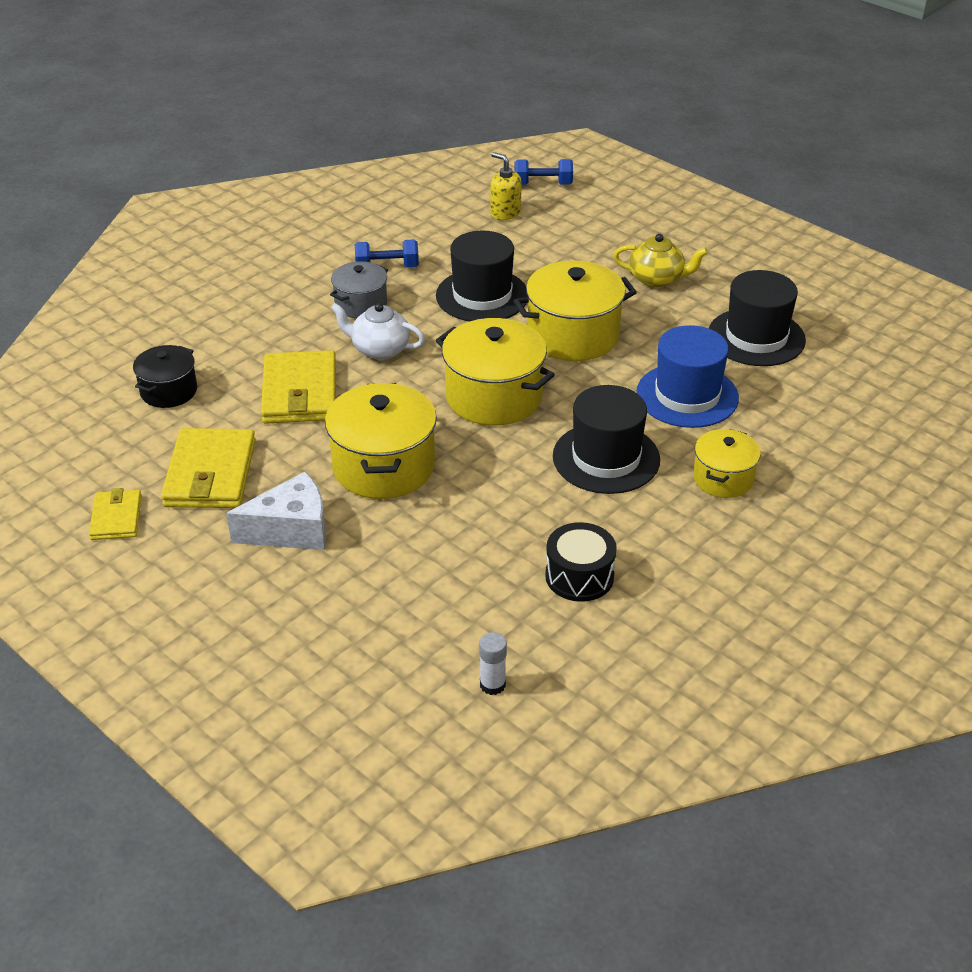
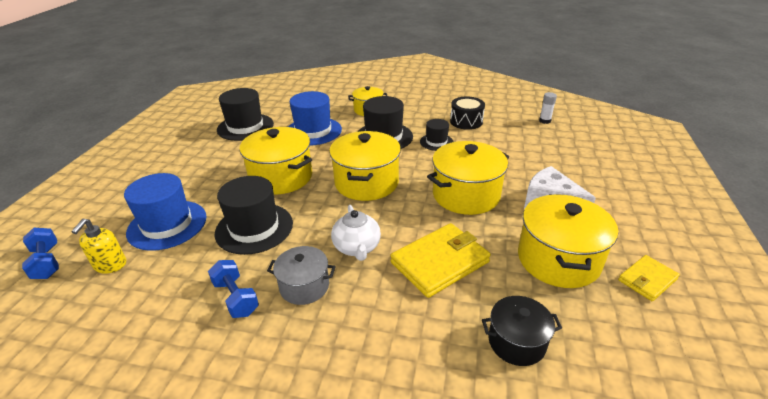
camera: 120 degrees left, 5 degrees down
yellow wallet [161,428,256,508] -> yellow pot [518,194,618,288]
yellow teapot [614,234,708,288] -> none
none -> blue hat [124,173,206,251]
none -> black hat [420,119,453,151]

